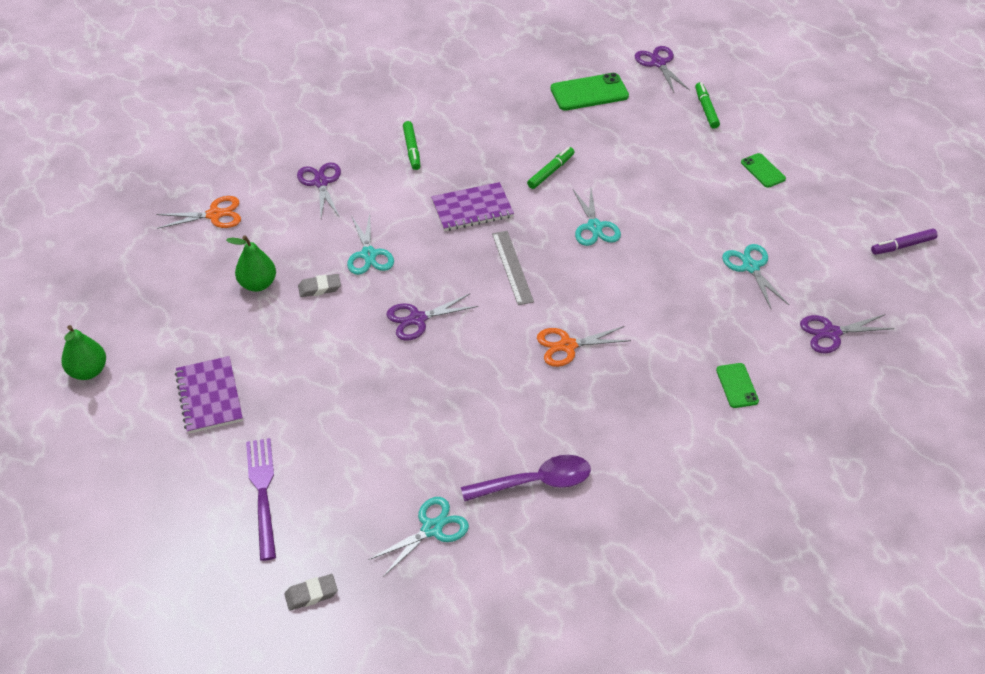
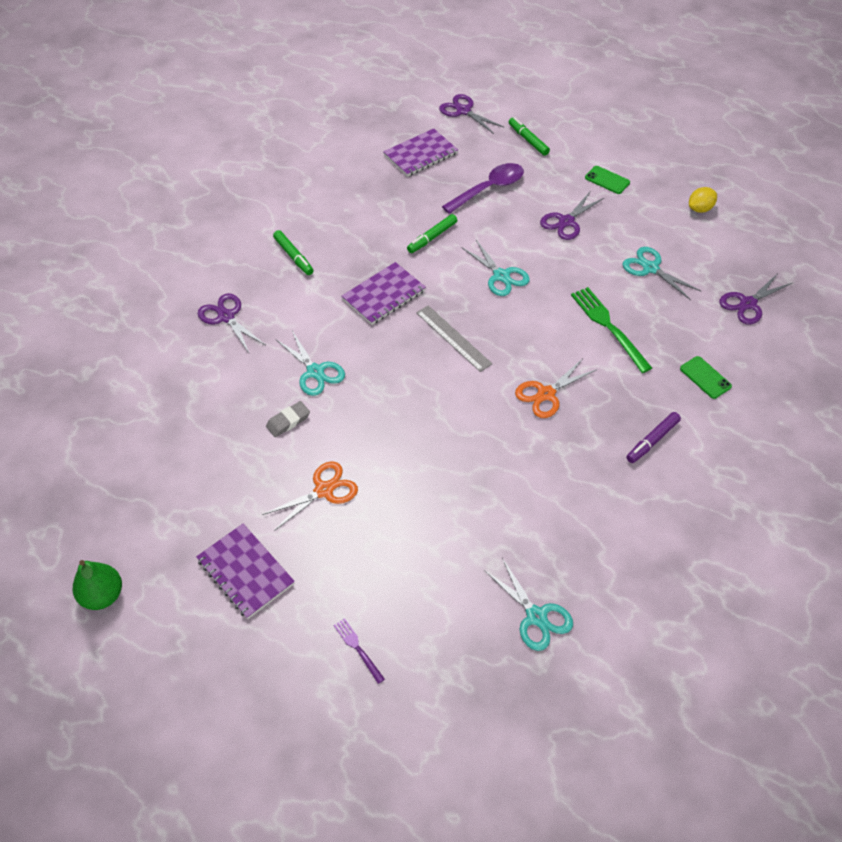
camera: 25 degrees left, 5 degrees up
orange scissors [156,196,241,229] -> orange scissors moved to [262,461,358,531]
green pear [226,235,276,292] -> none
purple fork [246,438,276,561] -> purple fork [333,618,385,684], size x0.51
grey eraser [284,574,338,611] -> none
turquoise scissors [368,497,469,577] -> turquoise scissors turned 120 degrees clockwise [484,558,573,651]
purple scissors [386,294,478,341] -> purple scissors moved to [540,192,604,240]
purple spoon [461,455,591,501] -> purple spoon moved to [442,163,524,214]
green marker [527,147,574,189] -> green marker turned 150 degrees counterclockwise [407,214,457,253]
green phone [551,73,629,111] -> purple notebook [383,129,458,177]
purple marker [871,228,938,255] -> purple marker moved to [626,412,681,463]
none -> green fork [571,287,652,373]
none -> yellow lemon [689,187,717,213]

